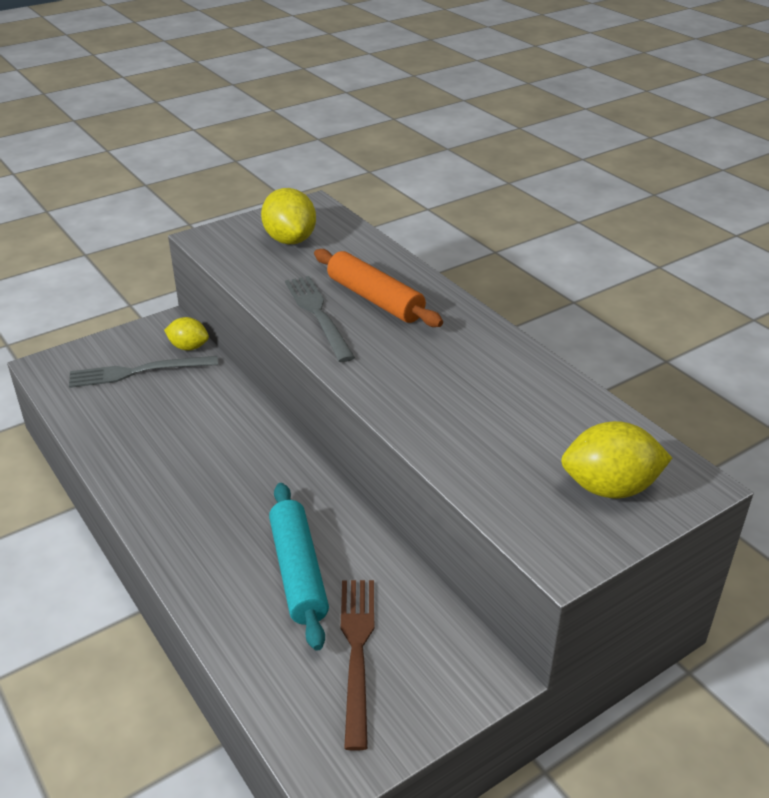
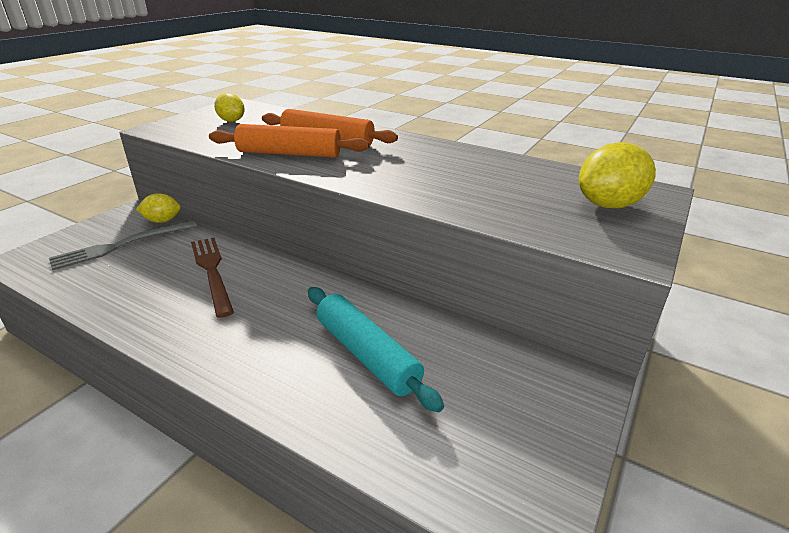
camera: 25 degrees left, 5 degrees down
yellow lemon [261,188,316,244] -> yellow lemon [214,93,245,122], size x0.62
grey fork [285,276,355,362] -> orange rolling pin [209,124,369,158]
brown fork [341,580,374,751] -> brown fork moved to [191,238,234,318]

